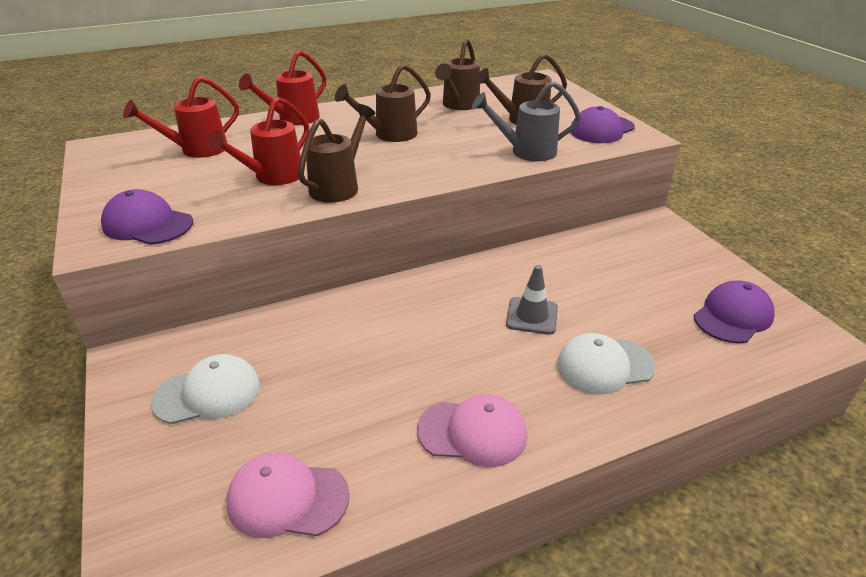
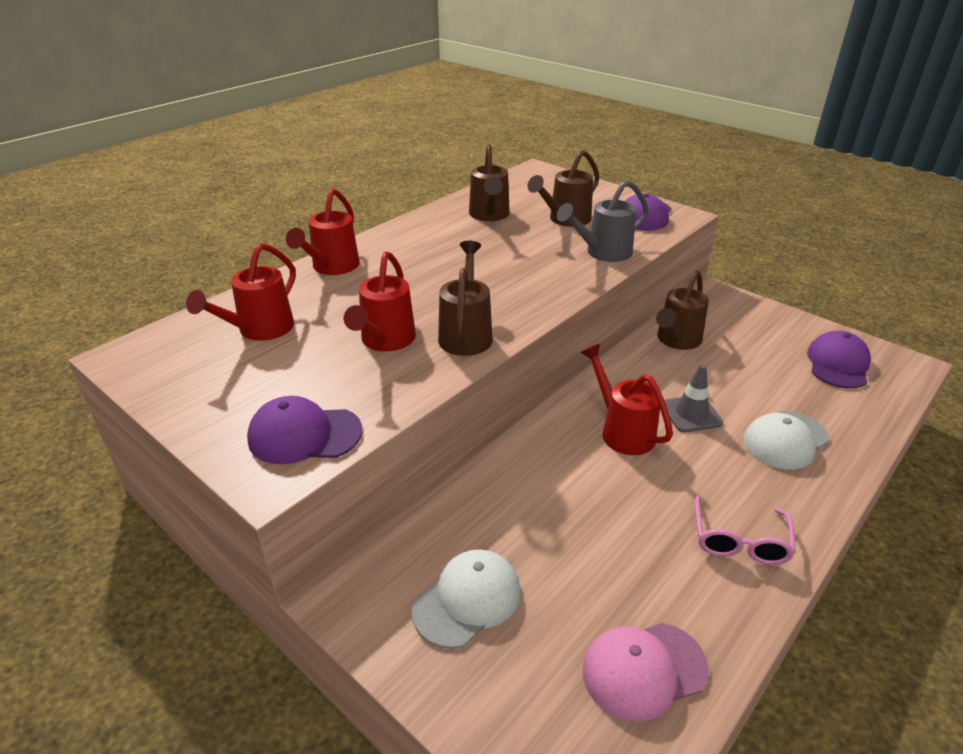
camera: 25 degrees left, 0 degrees up
brown watering can [335,64,431,142] -> brown watering can moved to [656,270,709,350]
pink cap [417,394,527,467] -> pink glasses [695,495,796,565]
none -> red watering can [581,344,673,455]

